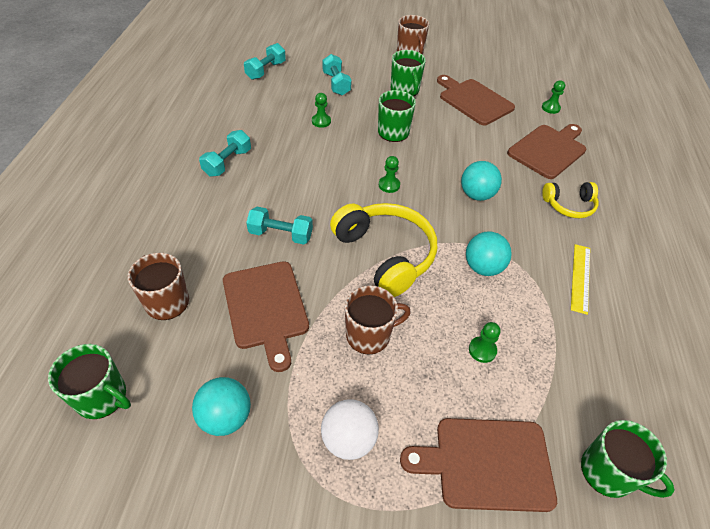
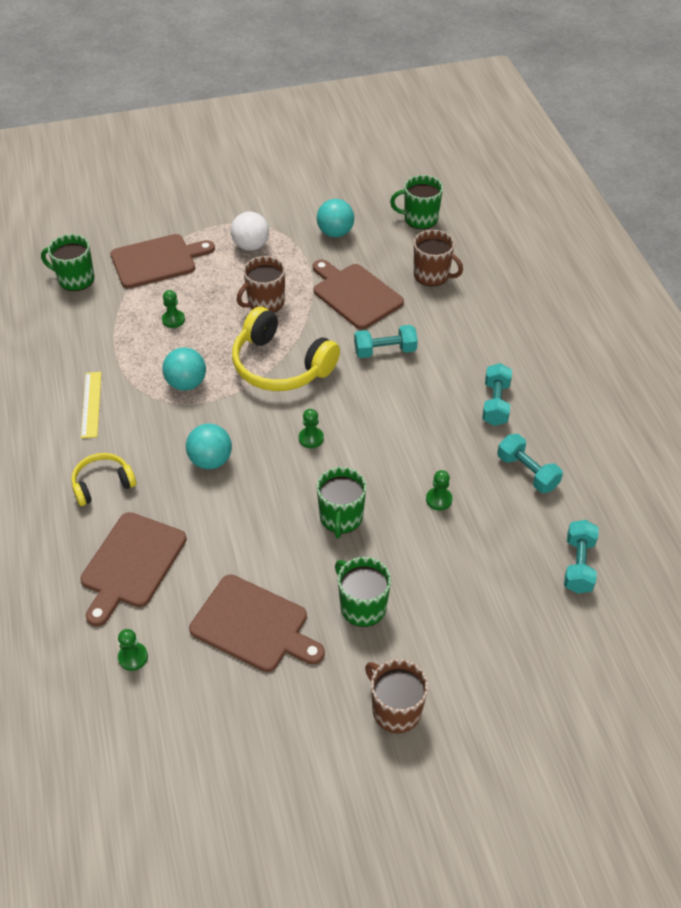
camera: 160 degrees right, 0 degrees up
turquoise dumbbell [322,54,352,95] -> turquoise dumbbell moved to [497,434,563,493]

